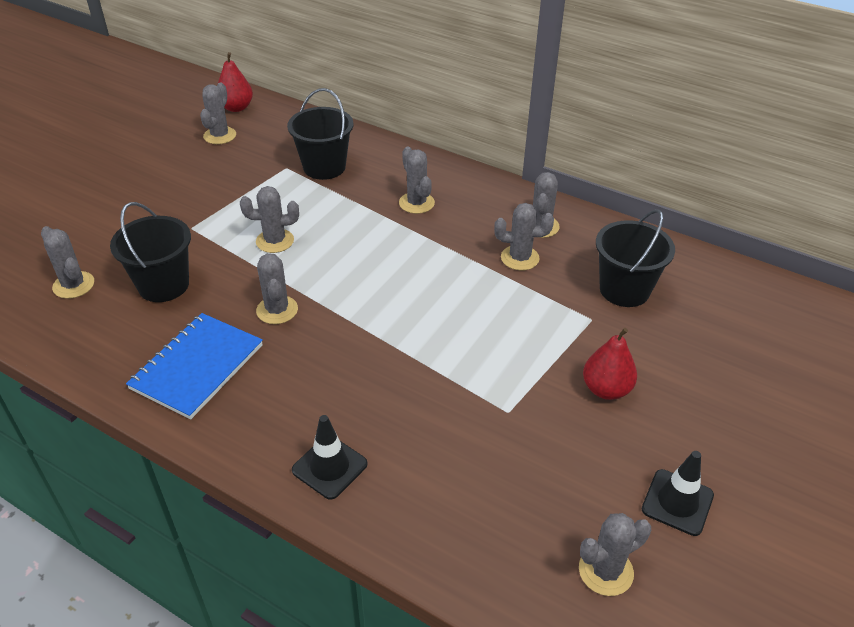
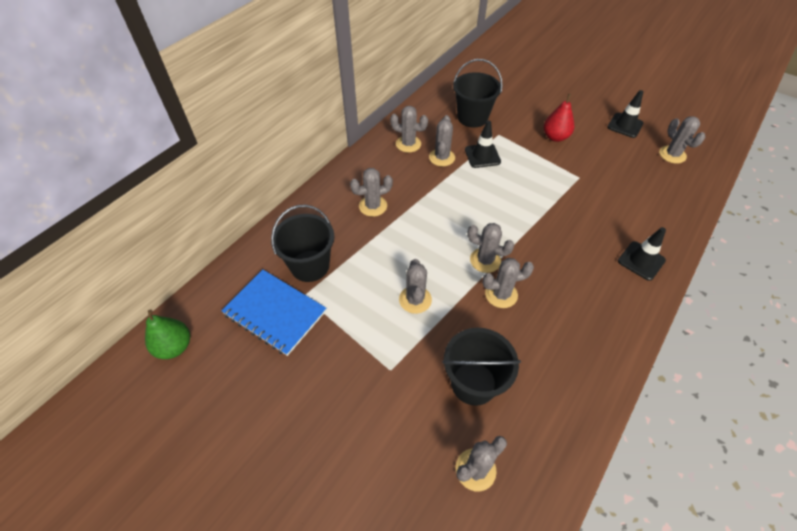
camera: 85 degrees left, 10 degrees up
blue notebook [126,313,263,419] -> blue notebook moved to [221,270,326,356]
grey cactus [200,82,236,144] -> grey cactus moved to [467,223,514,273]
red pear [218,52,253,112] -> green pear [145,310,190,359]
none -> black traffic cone [465,121,501,168]

